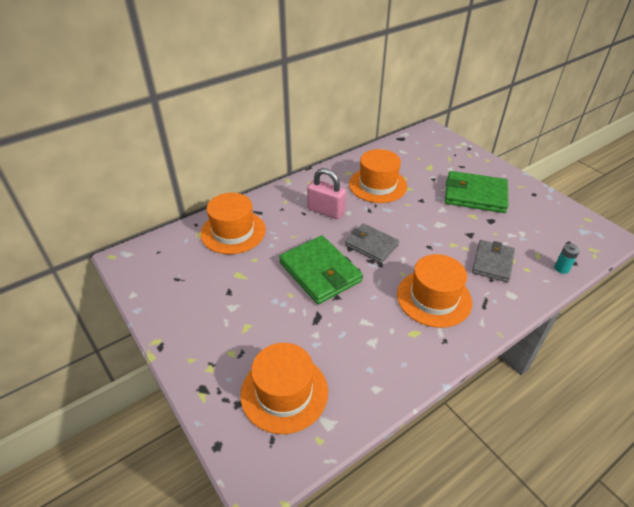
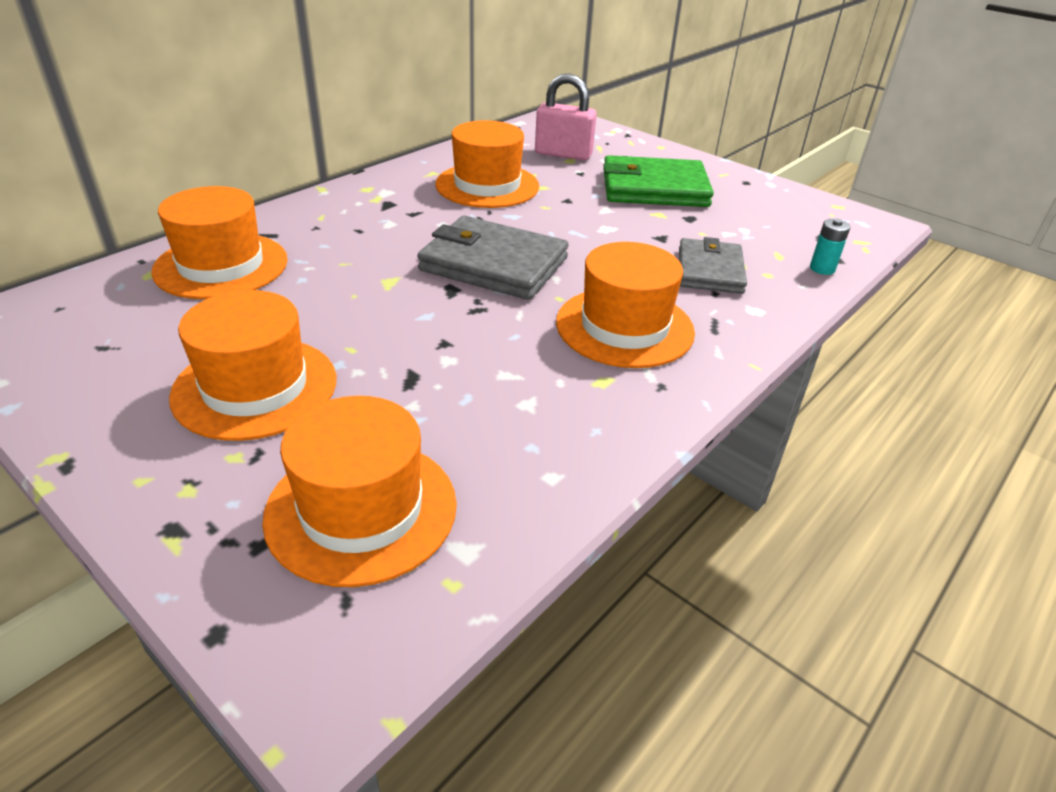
camera: 15 degrees left, 5 degrees down
green wallet [279,235,363,304] -> none
pink padlock [307,168,346,219] -> pink padlock moved to [535,73,597,161]
grey wallet [345,224,399,263] -> grey wallet [417,216,569,300], size x1.51
none -> orange hat [169,290,336,441]

